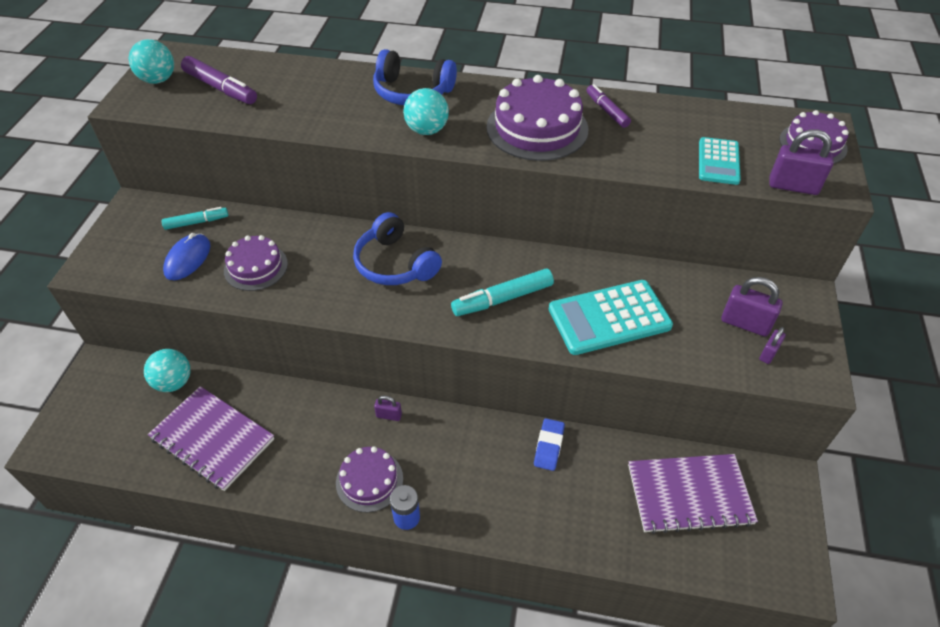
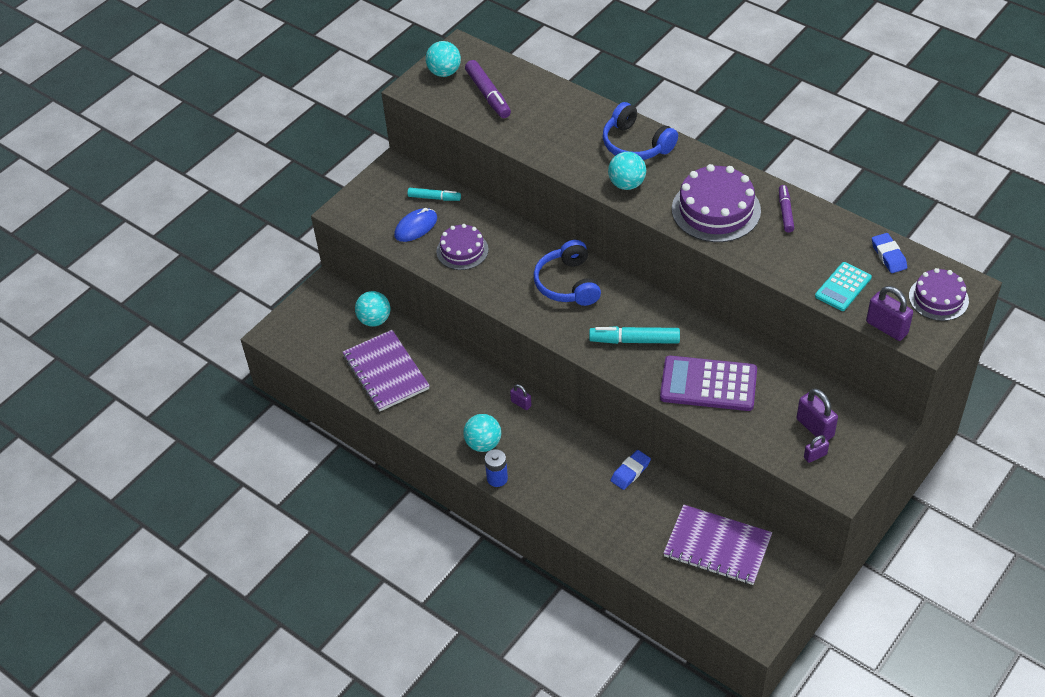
camera: 30 degrees right, 0 degrees up
purple cake [336,446,403,512] -> turquoise ball [463,414,501,452]
turquoise calculator [549,280,673,355] -> purple calculator [660,356,757,411]
none -> blue eraser [872,233,907,273]

